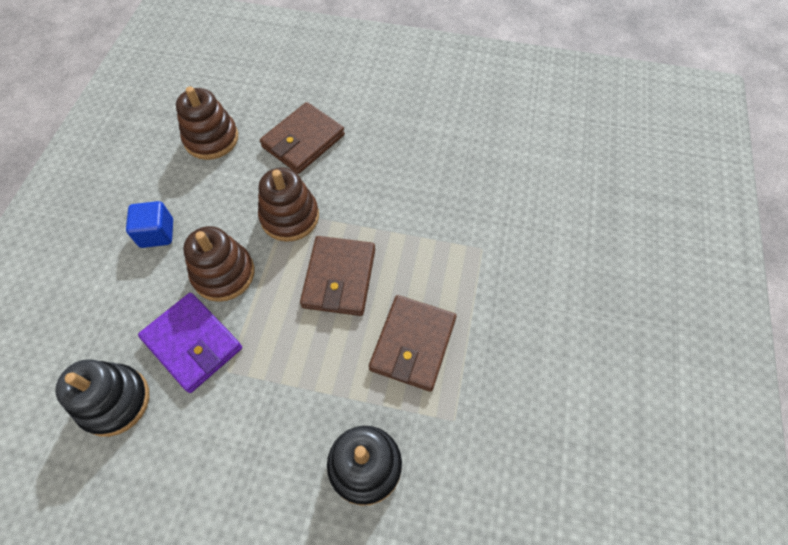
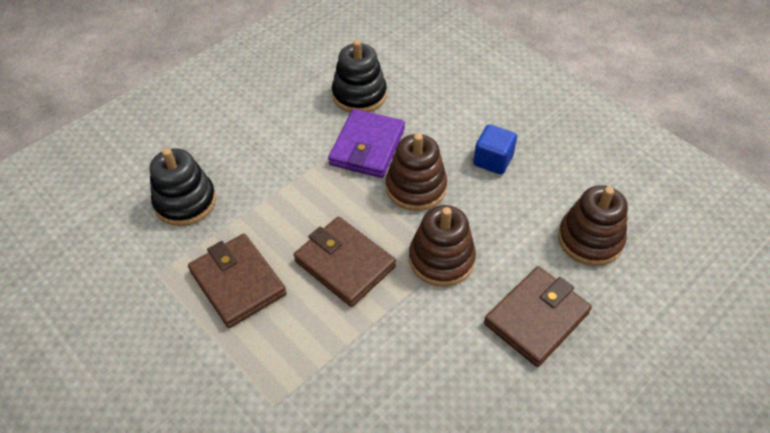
camera: 125 degrees right, 10 degrees down
purple wallet [138,293,242,393] -> purple wallet turned 60 degrees counterclockwise [328,109,405,178]
brown wallet [260,102,345,174] -> brown wallet turned 60 degrees clockwise [484,266,592,367]

